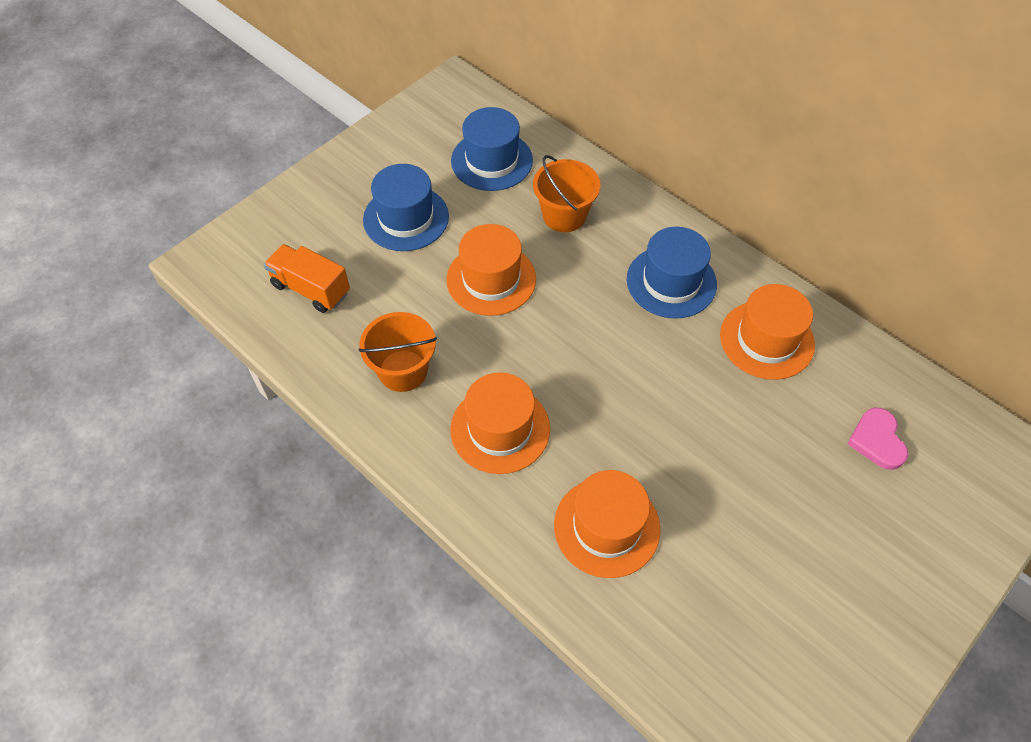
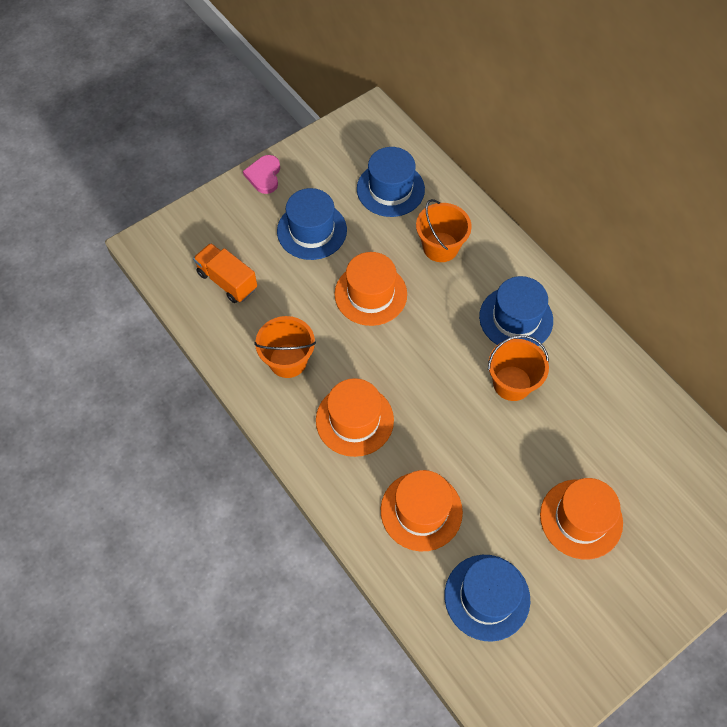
camera: 10 degrees right, 5 degrees up
orange hat [720,284,815,380] -> orange hat moved to [540,478,623,559]
pink heart [847,408,908,470] -> pink heart moved to [243,155,280,194]
none -> blue hat [444,555,530,642]
none -> orange bucket [488,335,549,401]

